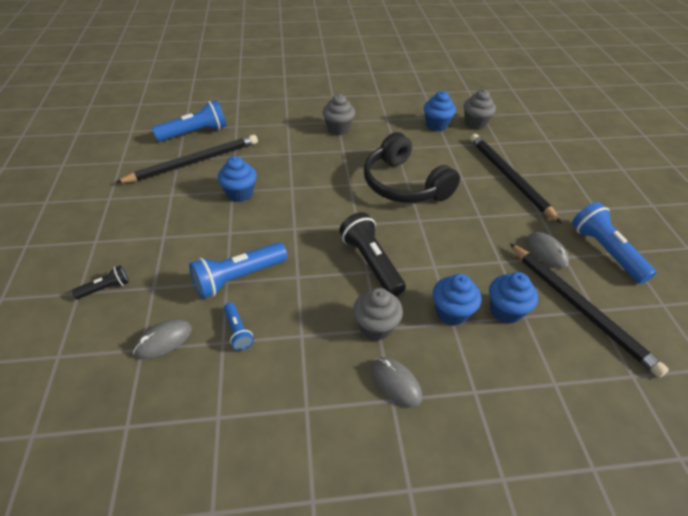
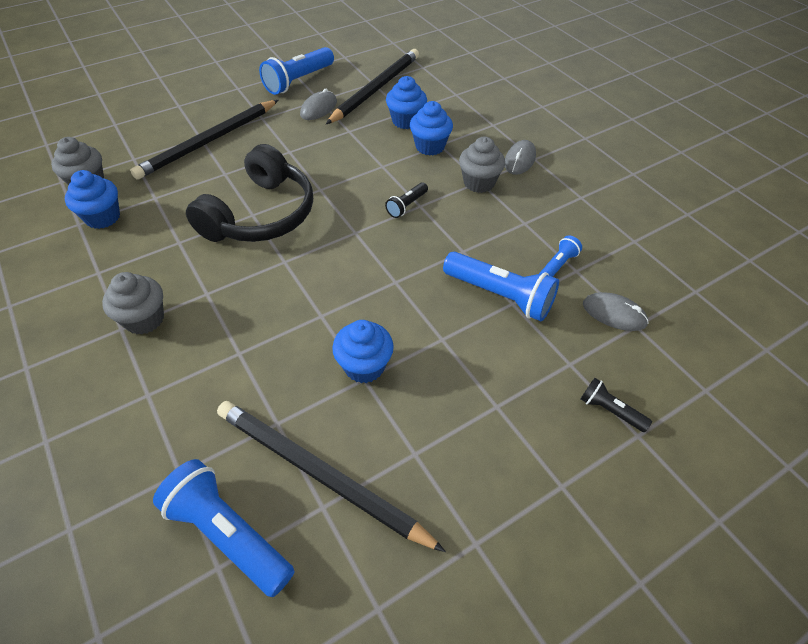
camera: 115 degrees left, 5 degrees up
black flashlight [339,212,406,296] -> black flashlight [385,182,428,218], size x0.52

